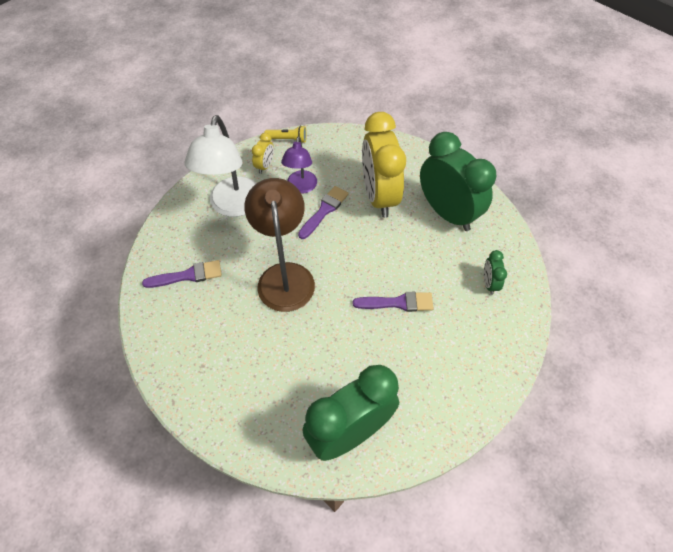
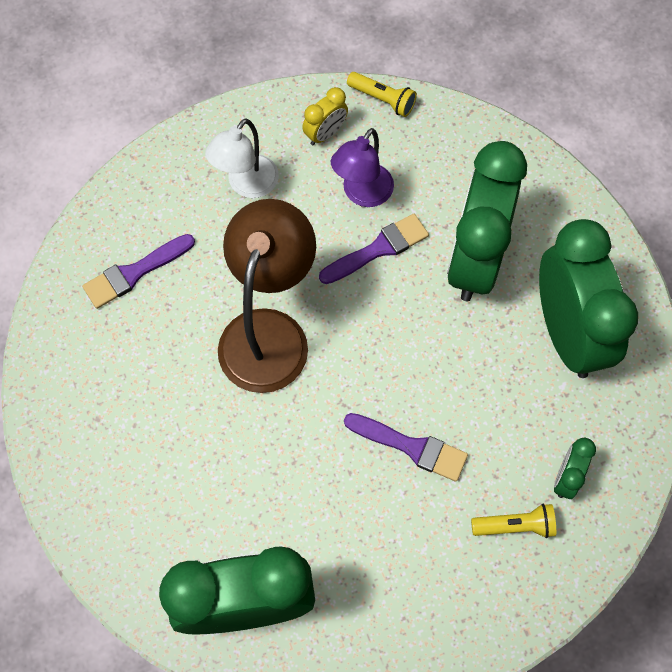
camera: 25 degrees right, 10 degrees up
purple brush [142,260,222,288] -> purple brush turned 135 degrees clockwise [82,234,195,309]
white lamp [185,115,257,217] -> white lamp [205,118,279,198], size x0.60
yellow clock [362,112,406,218] -> green clock [447,141,527,301]
none -> yellow flashlight [471,504,556,538]

